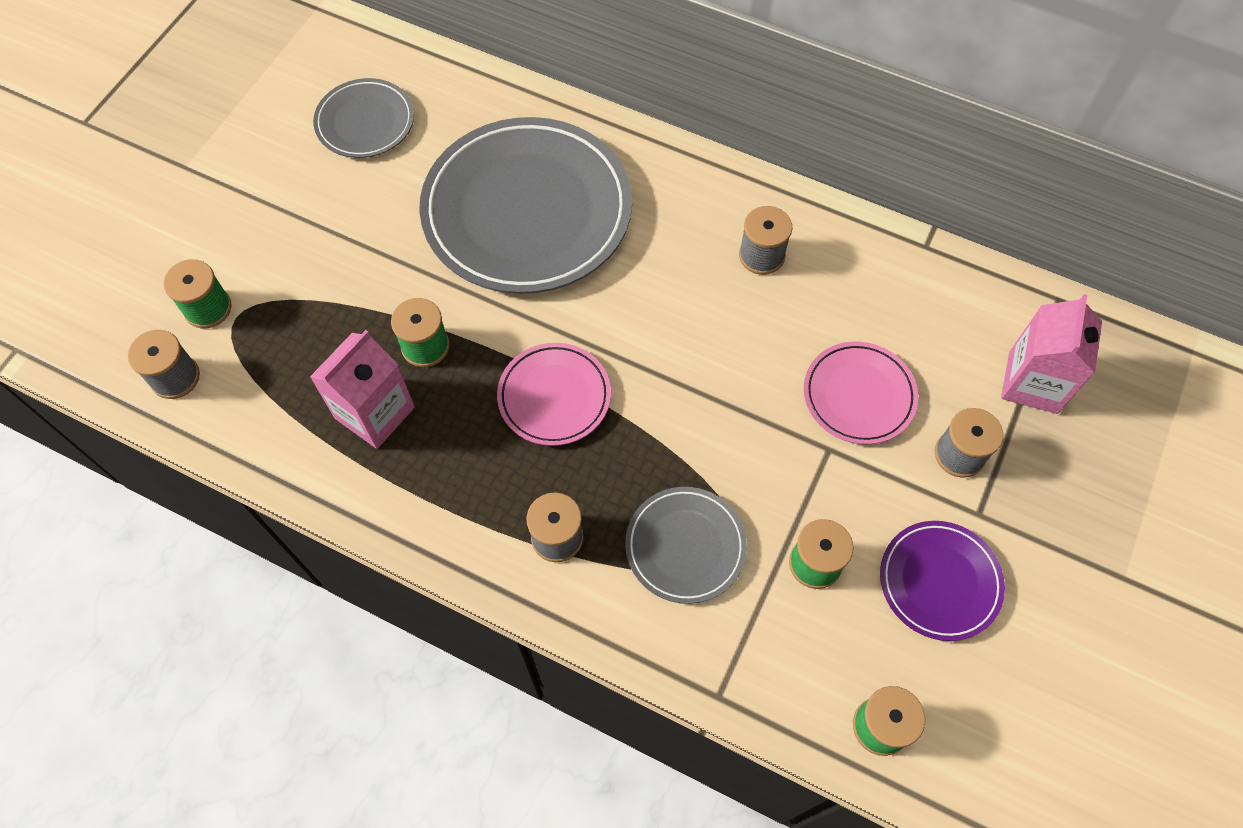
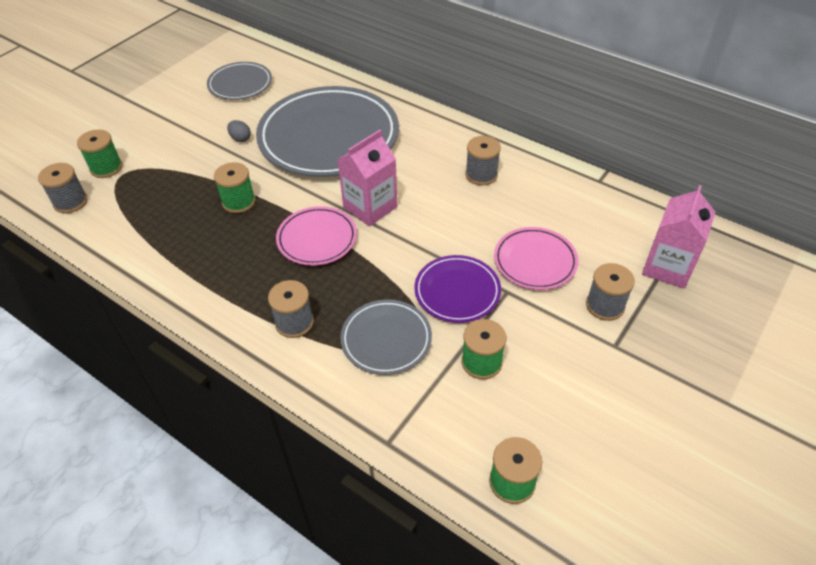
camera: 10 degrees right, 15 degrees down
pink carton [310,330,415,449] -> pink carton moved to [337,130,397,227]
purple plate [880,521,1005,641] -> purple plate moved to [414,255,501,323]
none -> grey egg [227,120,251,142]

